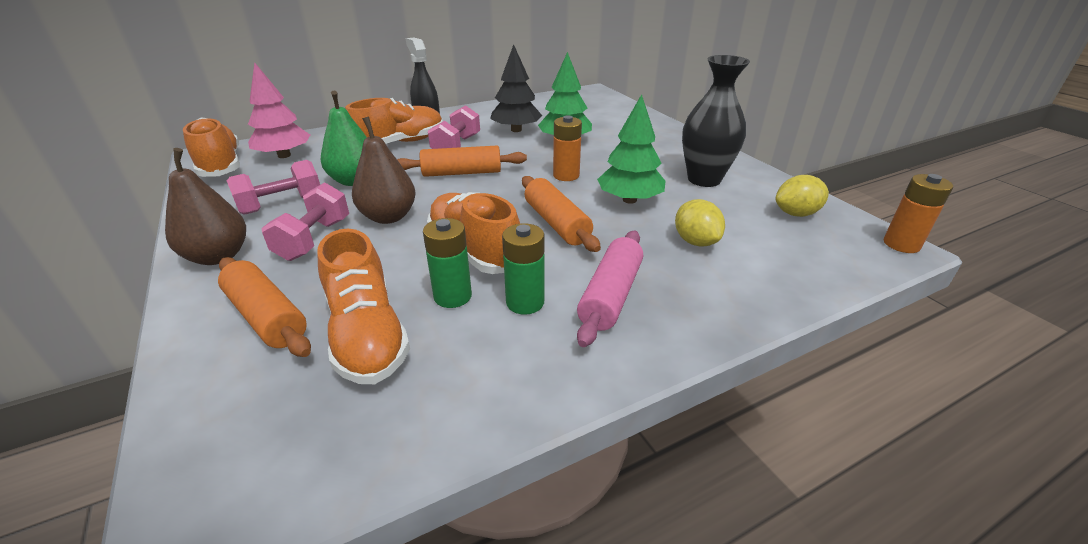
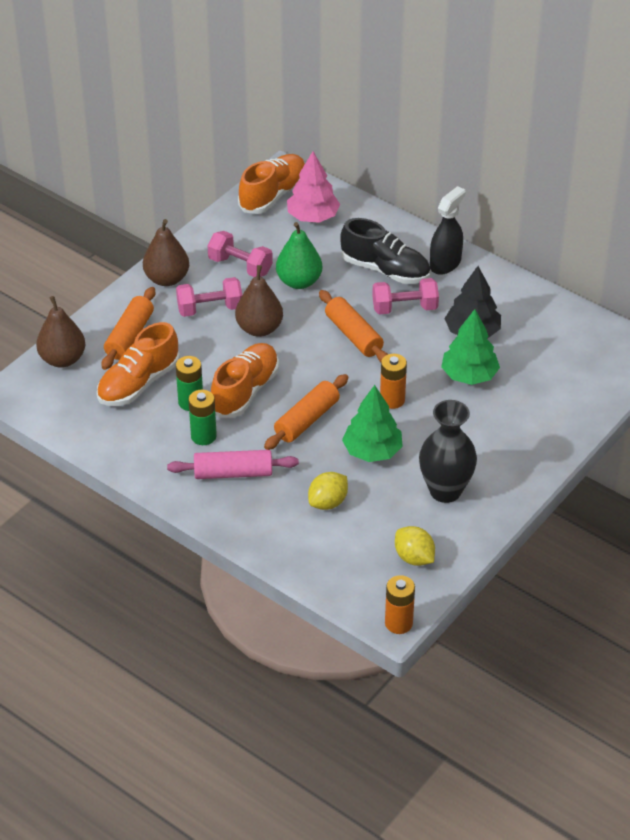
camera: 65 degrees right, 10 degrees up
orange shoe [345,98,443,144] -> black shoe [340,218,430,284]
none -> brown pear [36,296,86,368]

